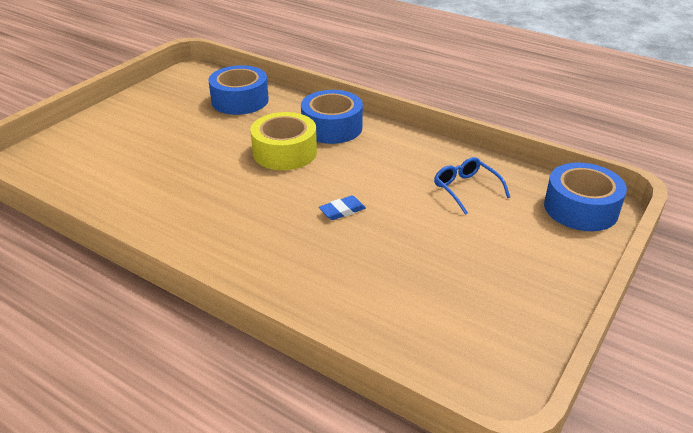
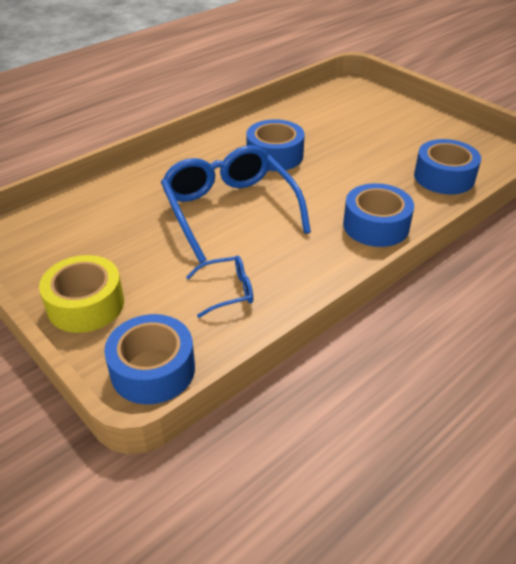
camera: 105 degrees right, 5 degrees up
yellow tape [250,112,317,170] -> yellow tape moved to [39,255,124,333]
blue eraser [319,195,366,220] -> blue glasses [161,145,311,263]
none -> blue tape [246,119,305,171]

